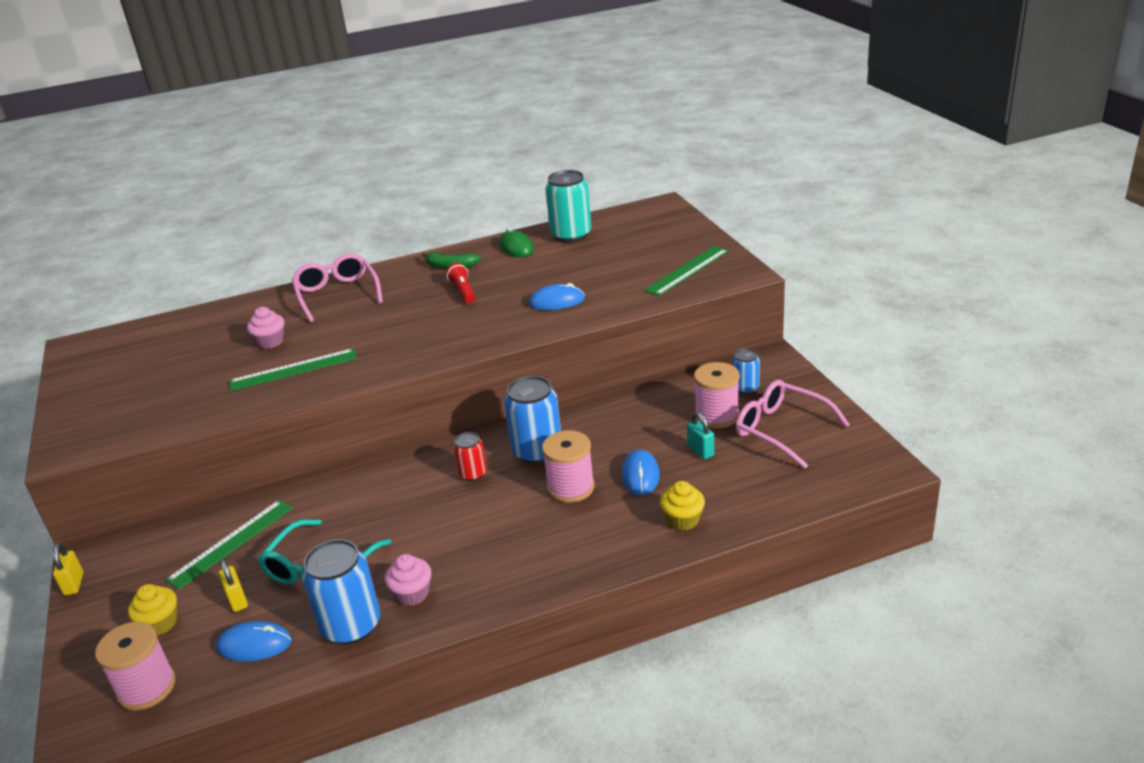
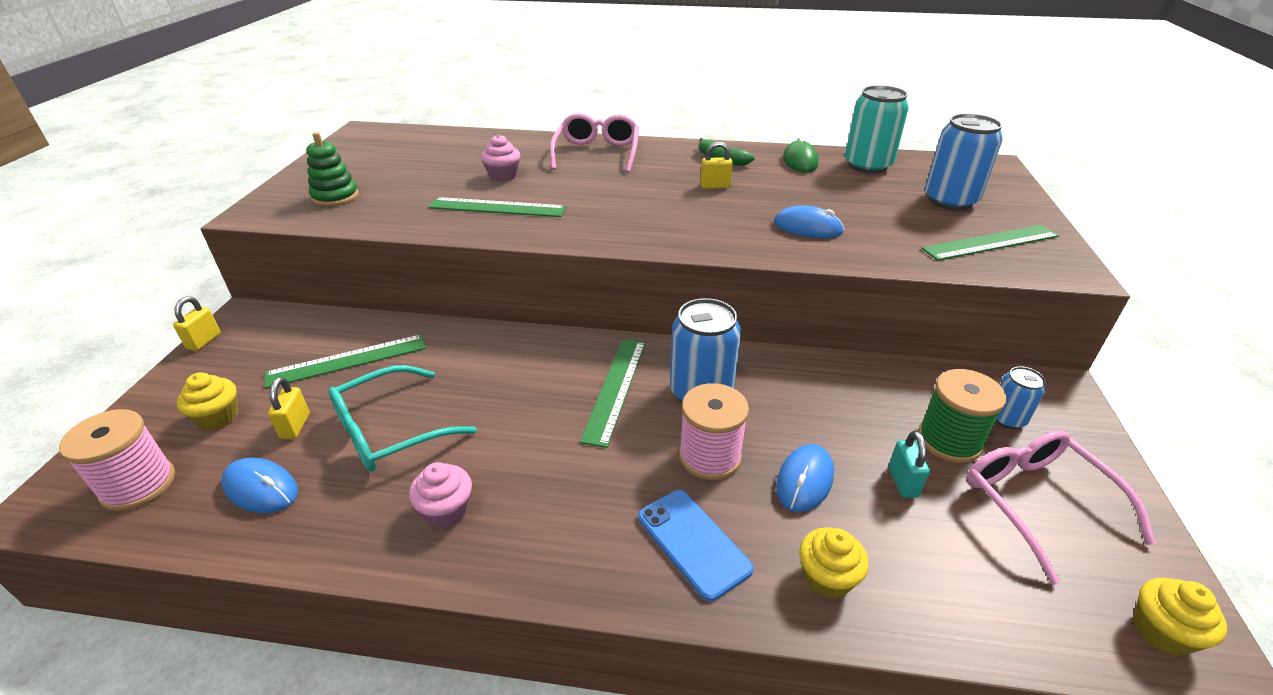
camera: 25 degrees right, 5 degrees up
blue can [302,539,380,645] -> blue can moved to [925,113,1003,211]
red flashlight [446,263,476,303] -> yellow padlock [701,142,733,189]
red can [453,432,487,481] -> green ruler [580,339,646,448]
pink spool [694,362,740,429] -> green spool [918,369,1007,463]
none -> green stacking toy [306,132,359,207]
none -> blue phone [638,490,754,601]
none -> yellow cupcake [1134,578,1227,656]

